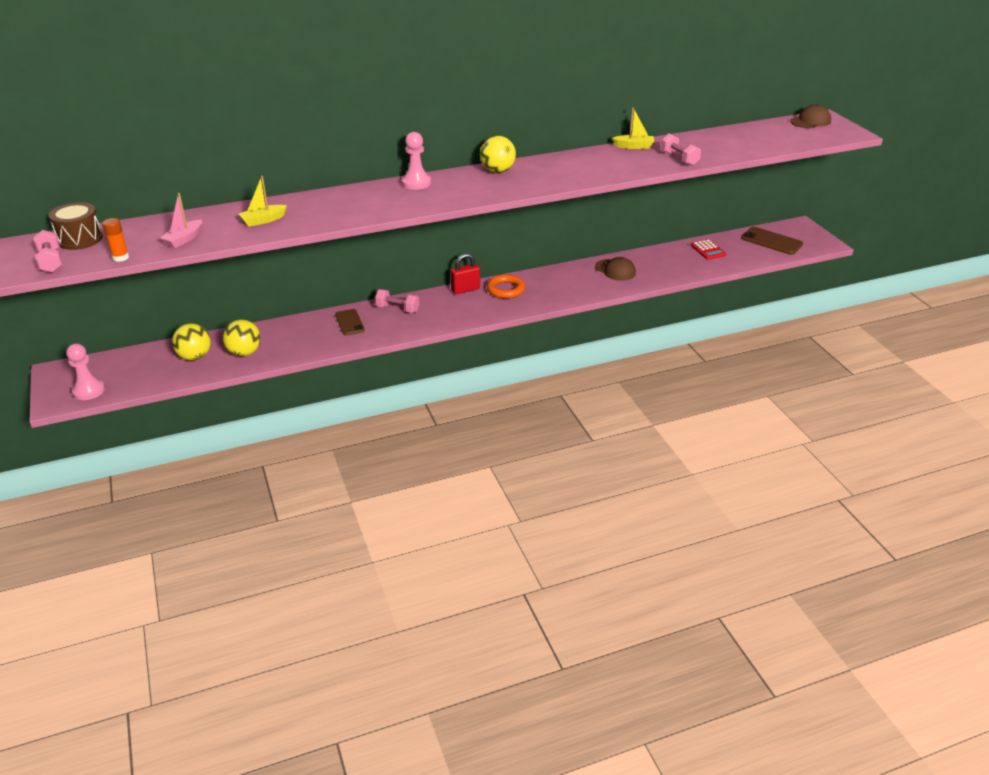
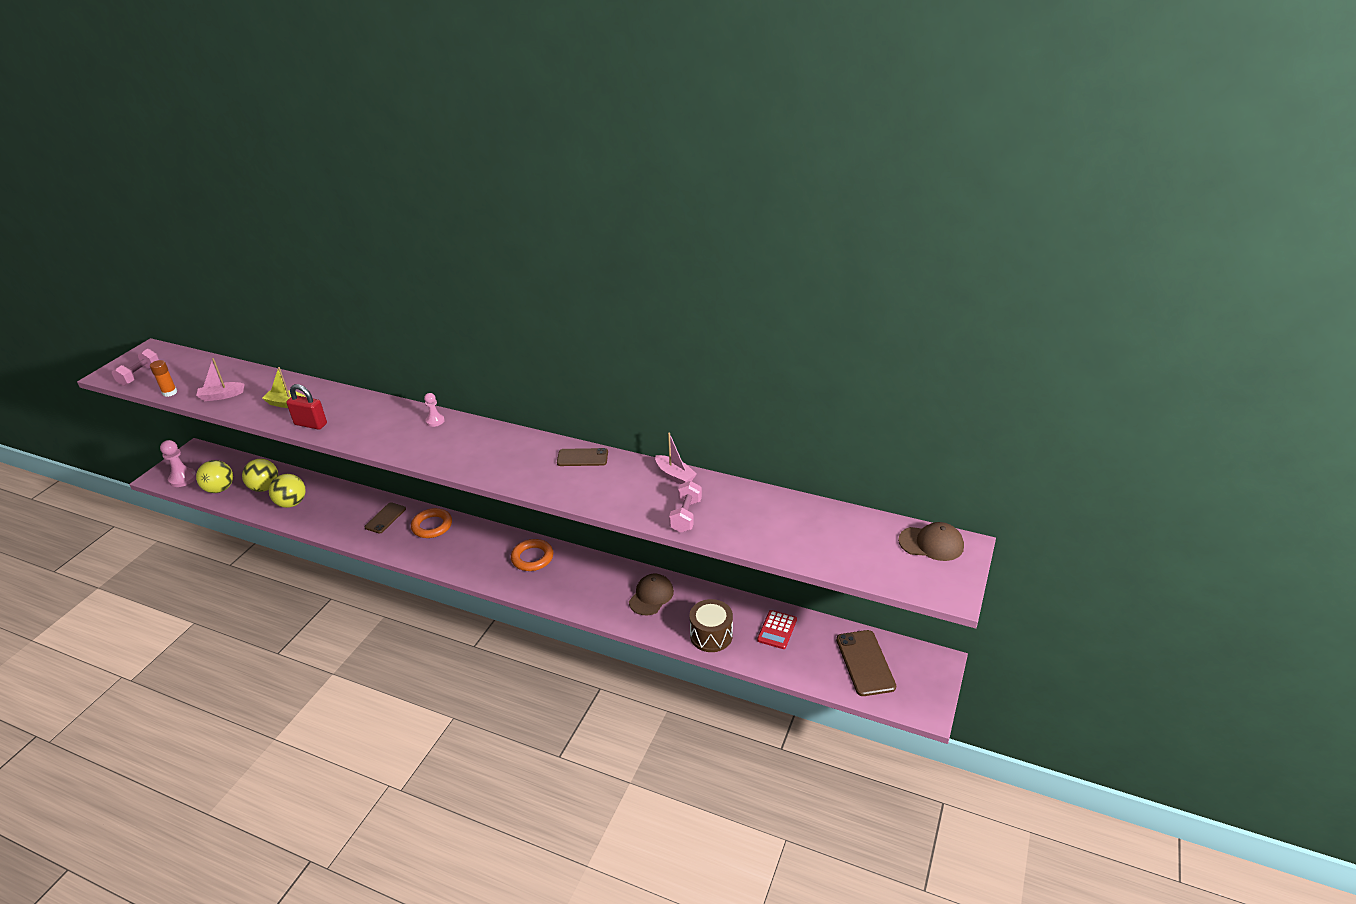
camera: 45 degrees right, 0 degrees up
brown drum [49,202,103,250] -> brown drum moved to [689,599,733,652]
pink dumbbell [375,289,419,313] -> orange ring [411,508,452,538]
pink pawn [402,132,431,190] -> pink pawn [424,393,445,427], size x0.60
red padlock [451,253,480,294] -> red padlock moved to [286,384,327,430]
yellow ball [480,136,516,173] -> yellow ball moved to [196,460,233,493]
brown cap [595,257,636,281] -> brown cap turned 150 degrees counterclockwise [629,574,674,615]
yellow boat [612,107,655,149] -> pink boat [655,433,697,484]
none -> brown phone [557,448,608,466]

